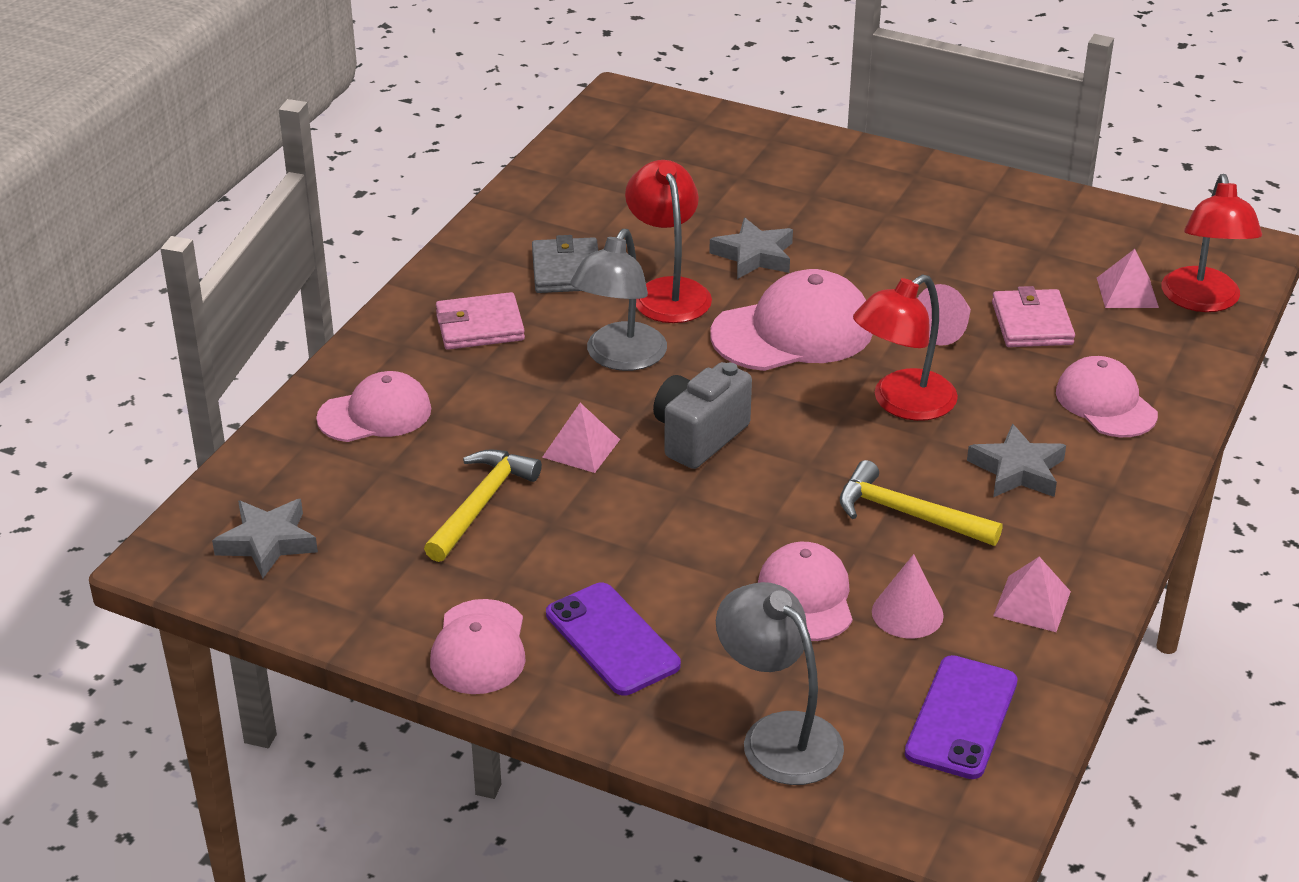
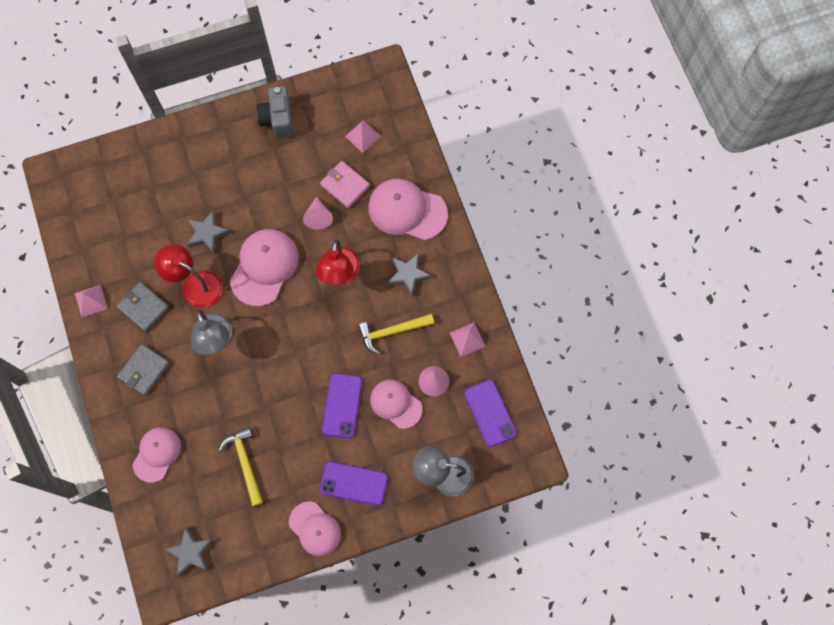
camera: 45 degrees left, 35 degrees up
pink wallet [436,292,525,350] -> grey wallet [117,344,170,396]
pink pyramid [542,403,620,473] -> pink pyramid moved to [75,285,108,317]
grey camera [653,362,752,469] -> grey camera moved to [256,86,293,138]
pink cap [1056,356,1158,437] -> pink cap [368,179,448,240], size x1.53
red lamp [1162,174,1262,312] -> none
none -> purple phone [322,373,362,438]

